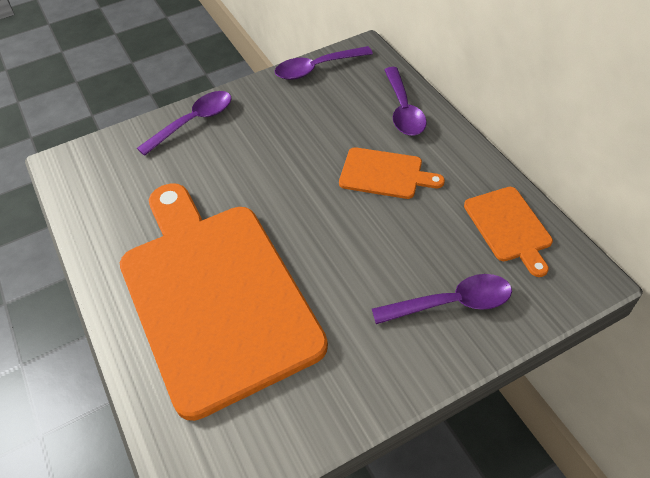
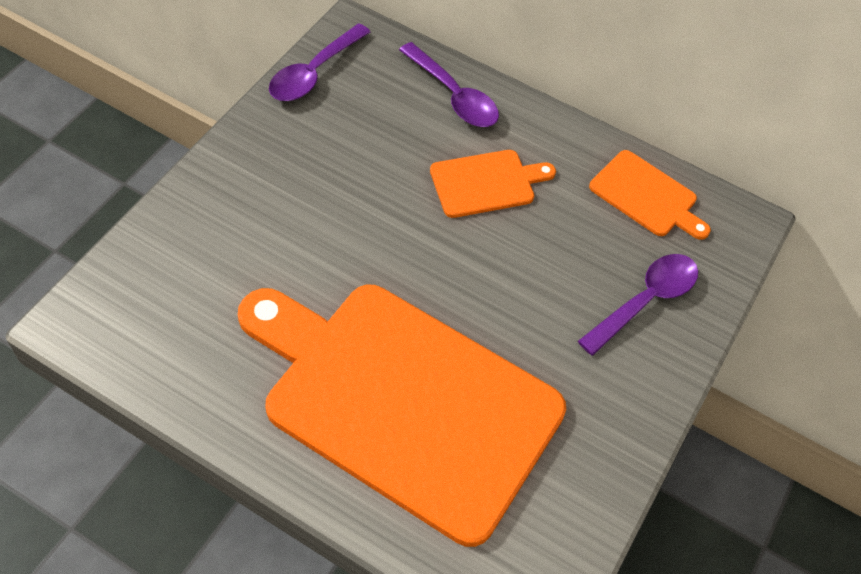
camera: 40 degrees left, 5 degrees up
purple spoon [137,91,232,156] -> none

